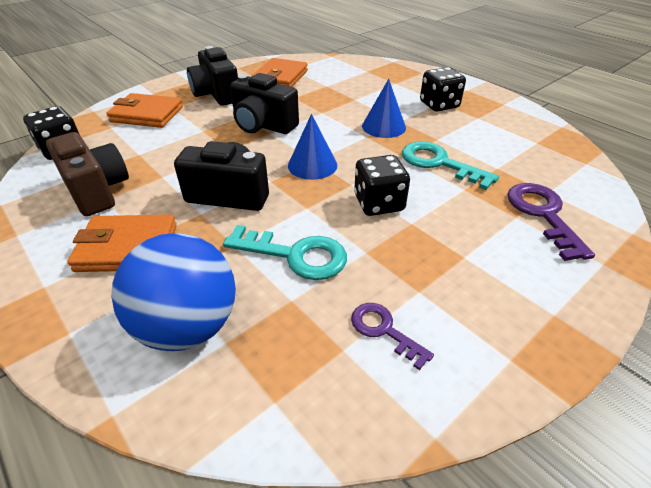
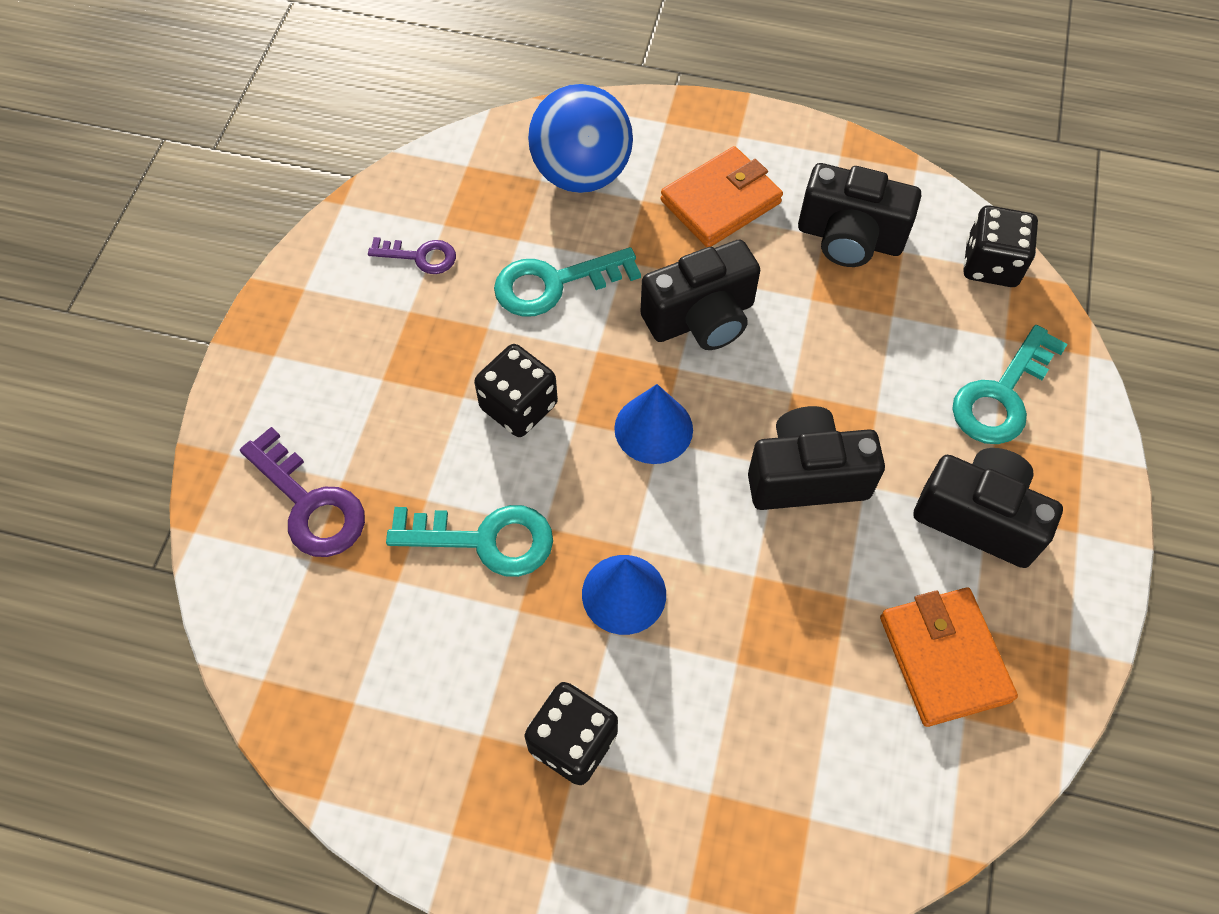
camera: 145 degrees right, 20 degrees up
brown camera [46,132,129,216] -> black camera [798,163,921,267]
orange wallet [106,93,183,128] -> turquoise key [952,325,1068,444]

